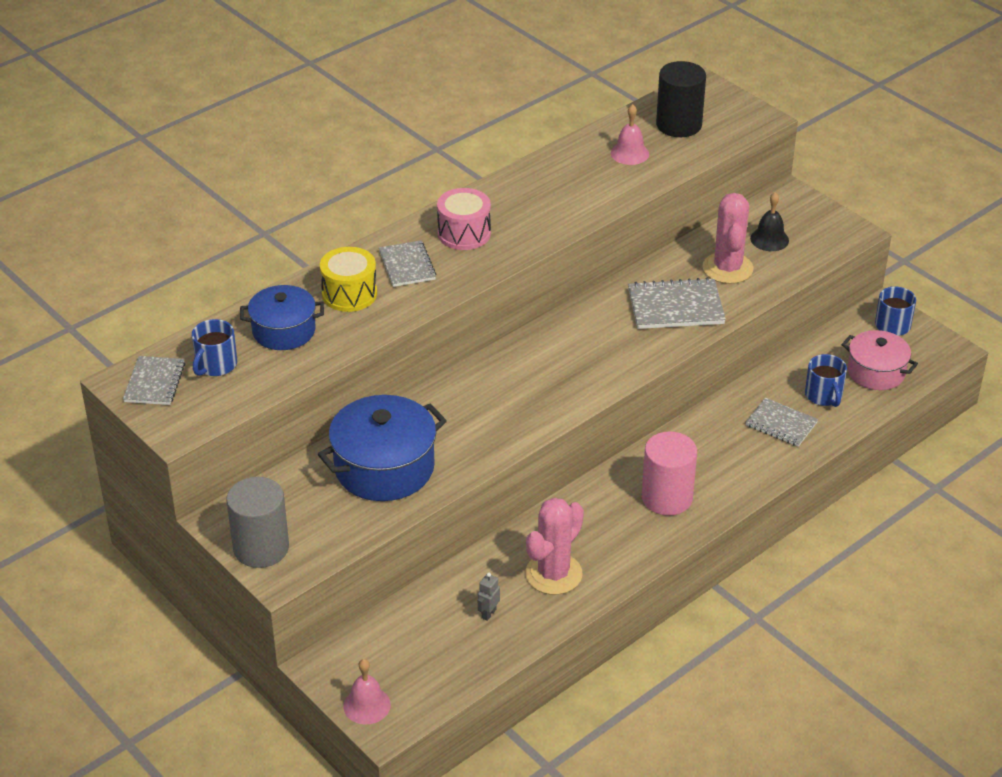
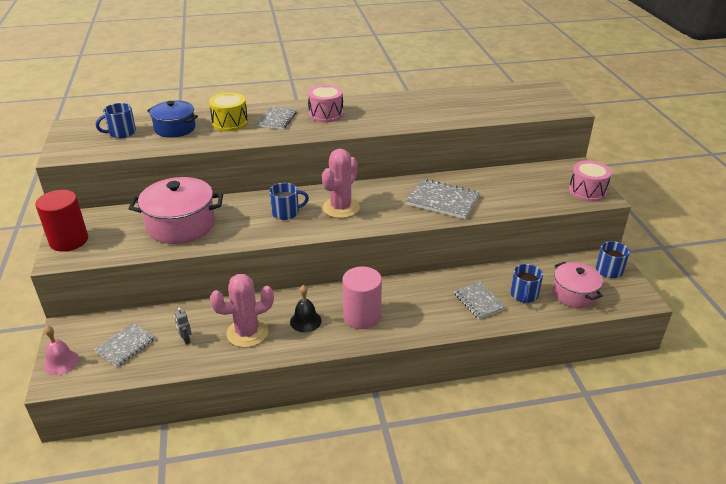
camera: 30 degrees right, 5 degrees down
grey notebook [123,356,185,405] -> grey notebook moved to [94,323,155,367]
grey cylinder [227,477,289,568] -> red cylinder [35,190,88,252]
blue pot [318,395,447,501] -> pink pot [129,177,223,244]
grey robot [478,573,500,621] -> grey robot turned 90 degrees counterclockwise [174,308,192,344]
pink bell [611,104,649,165] -> none
black cylinder [656,61,706,137] -> none
pink cactus [703,193,753,284] -> pink cactus moved to [322,149,360,218]
black bell [750,192,789,251] -> black bell moved to [290,285,322,332]
none -> blue mug [269,183,309,220]
none -> pink drum [569,161,612,202]

